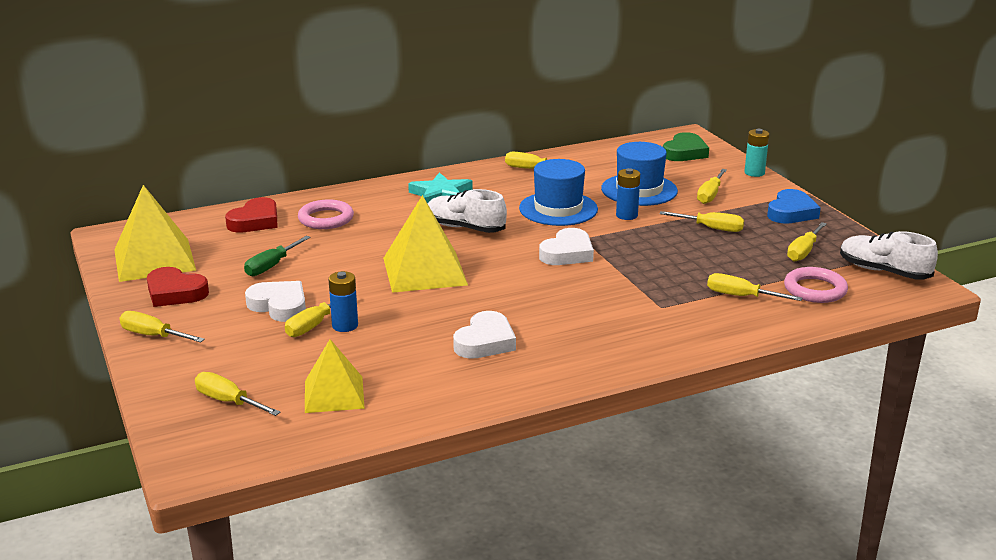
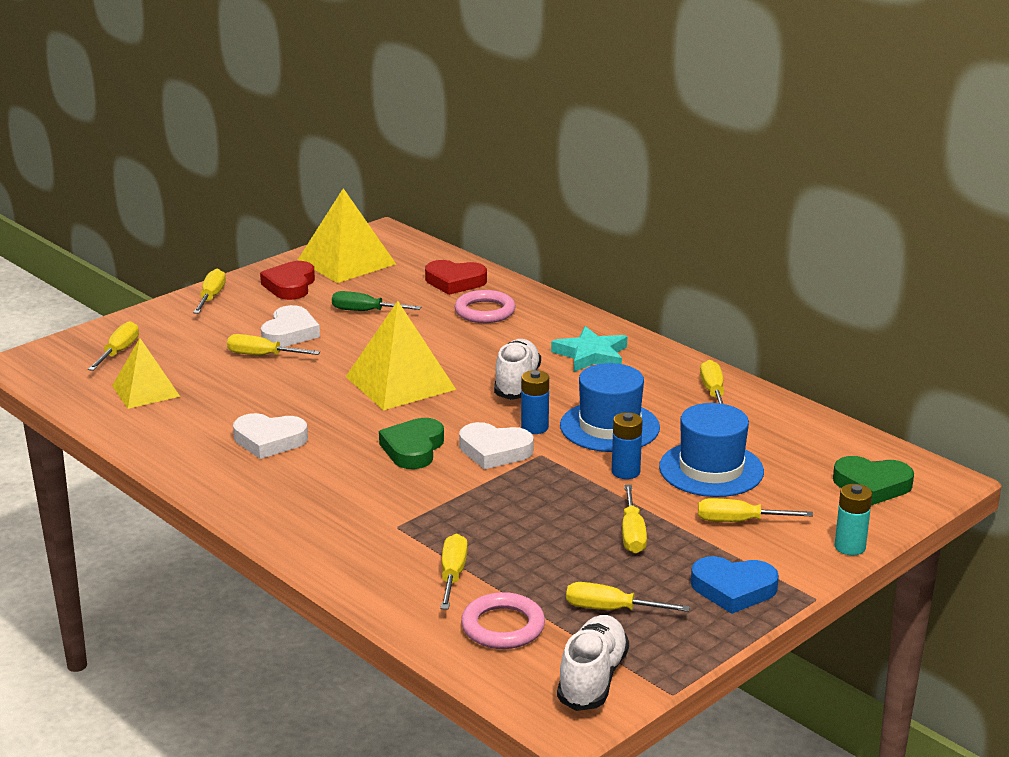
camera: 70 degrees right, 0 degrees up
blue battery [328,271,358,332] -> blue battery moved to [521,370,549,434]
none -> green heart [379,418,444,469]

